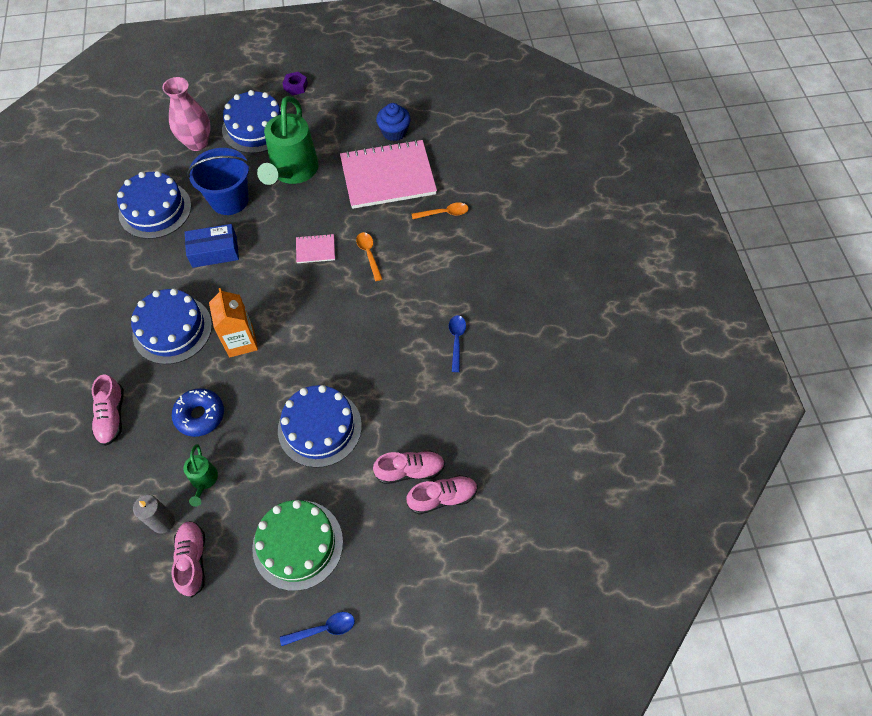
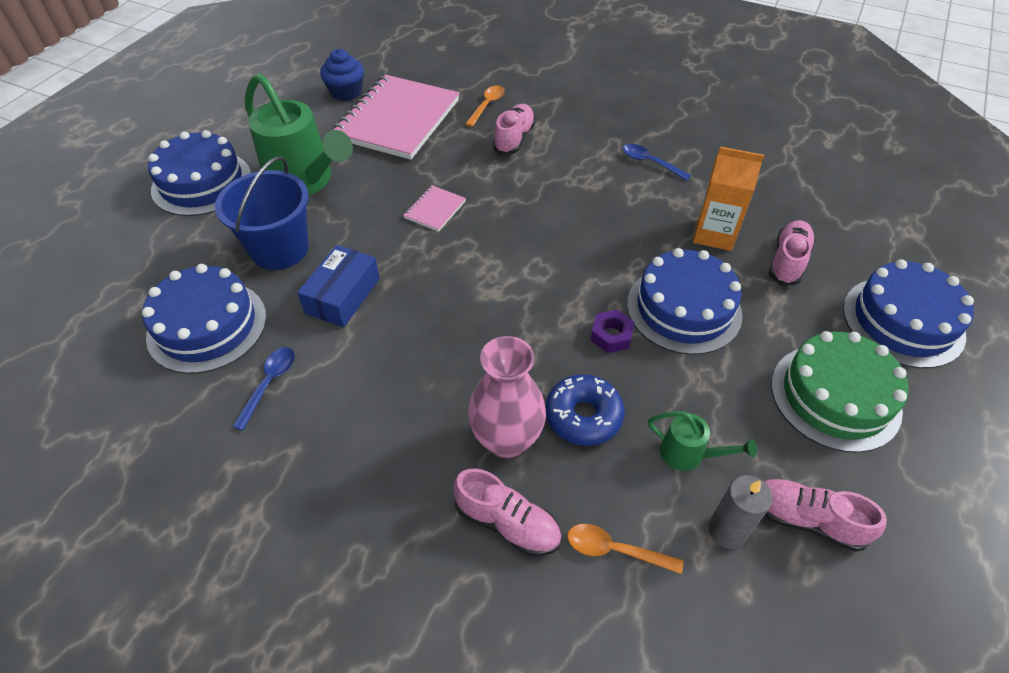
camera: 55 degrees left, 10 degrees down
blue cake [131,289,212,364] -> blue cake moved to [843,260,974,368]
pink vase [162,77,211,151] -> pink vase moved to [468,336,546,458]
orange carton [209,288,258,357] -> orange carton moved to [693,147,764,251]
blue spoon [280,612,355,646] -> blue spoon moved to [232,347,295,431]
purple nut [283,72,308,96] -> purple nut moved to [591,310,635,353]
orange spoon [356,232,382,281] -> orange spoon moved to [568,524,684,574]
pink shoe [407,475,478,515] -> pink shoe moved to [493,104,536,155]

